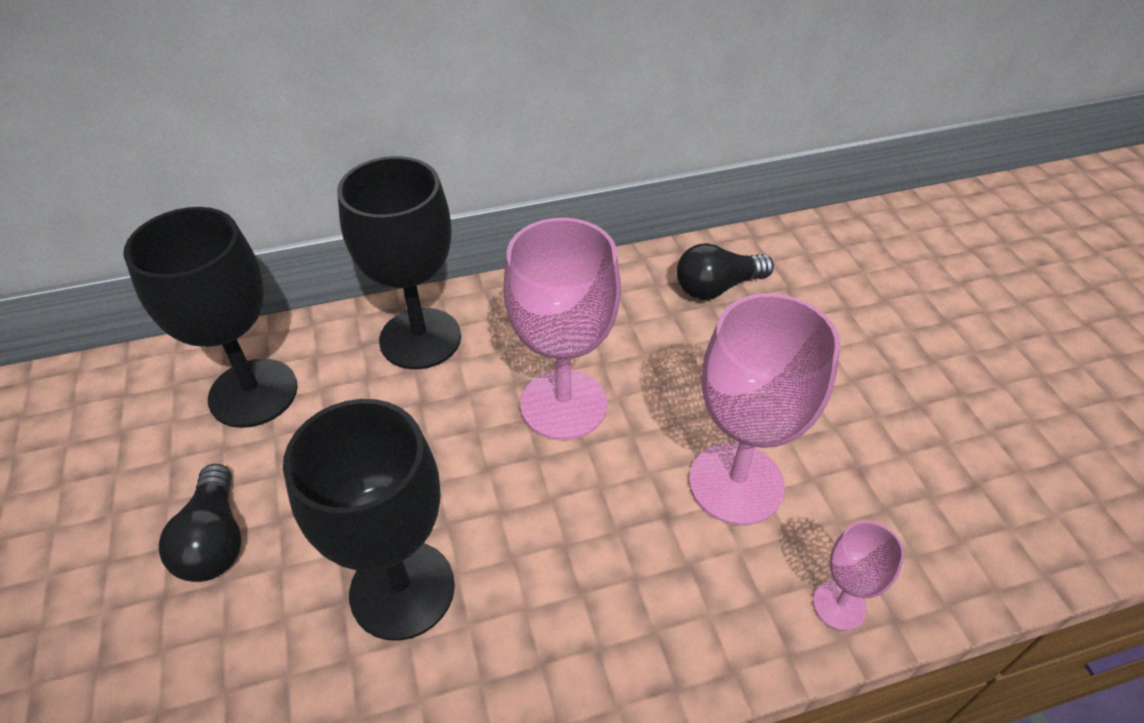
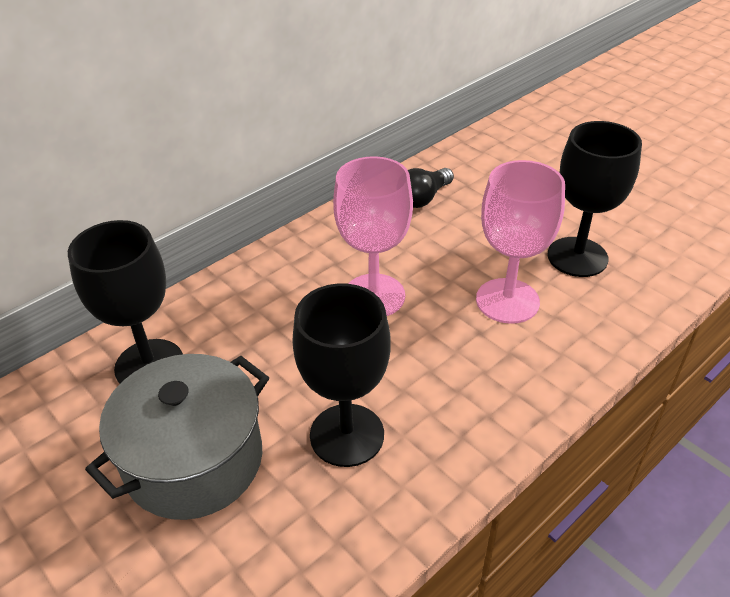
camera: 25 degrees left, 5 degrees down
black light bulb [159,464,242,582] -> grey pot [85,354,269,520]
black goblet [337,156,461,369] -> black goblet moved to [547,121,642,277]
pink goblet [813,521,904,631] -> none

